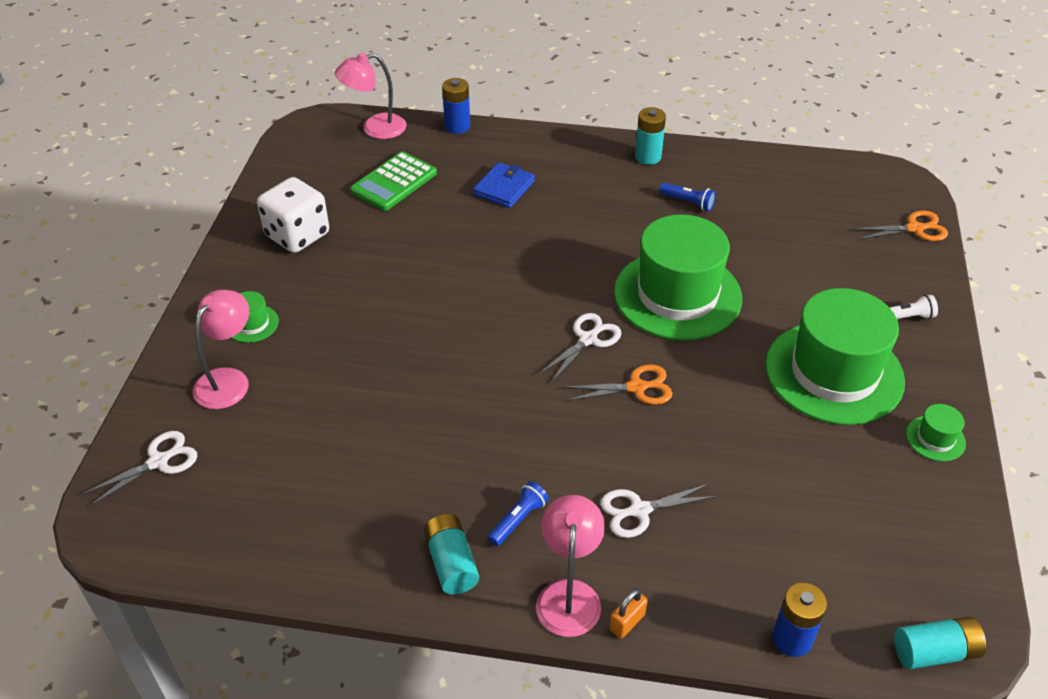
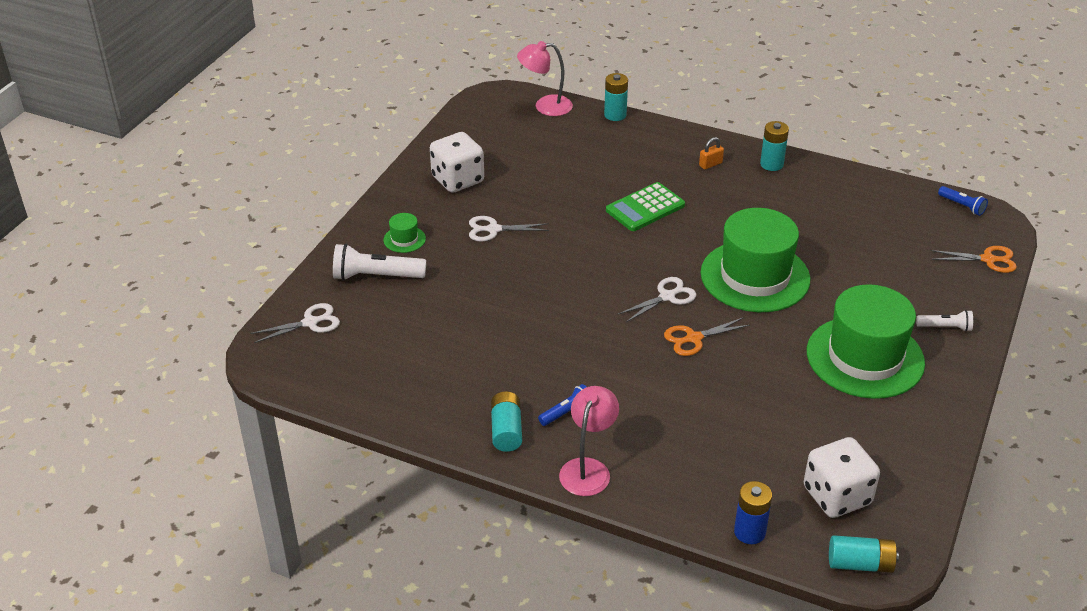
camera: 15 degrees right, 5 degrees down
pink lamp [193,290,249,409] -> white flashlight [333,244,426,281]
green calculator [350,151,437,211] -> green calculator moved to [606,182,685,231]
blue battery [442,78,470,134] -> turquoise battery [604,73,628,121]
blue wallet [473,162,535,208] -> none
orange scissors [564,364,673,405] -> orange scissors turned 150 degrees clockwise [664,317,750,356]
white scissors [600,483,718,538] -> white scissors moved to [469,216,549,241]
orange padlock [610,589,648,638] -> orange padlock moved to [699,137,724,169]
blue flashlight [659,183,716,211] -> blue flashlight moved to [938,186,988,216]
green hat [906,404,966,461] -> none
none -> white dice [804,437,880,518]

